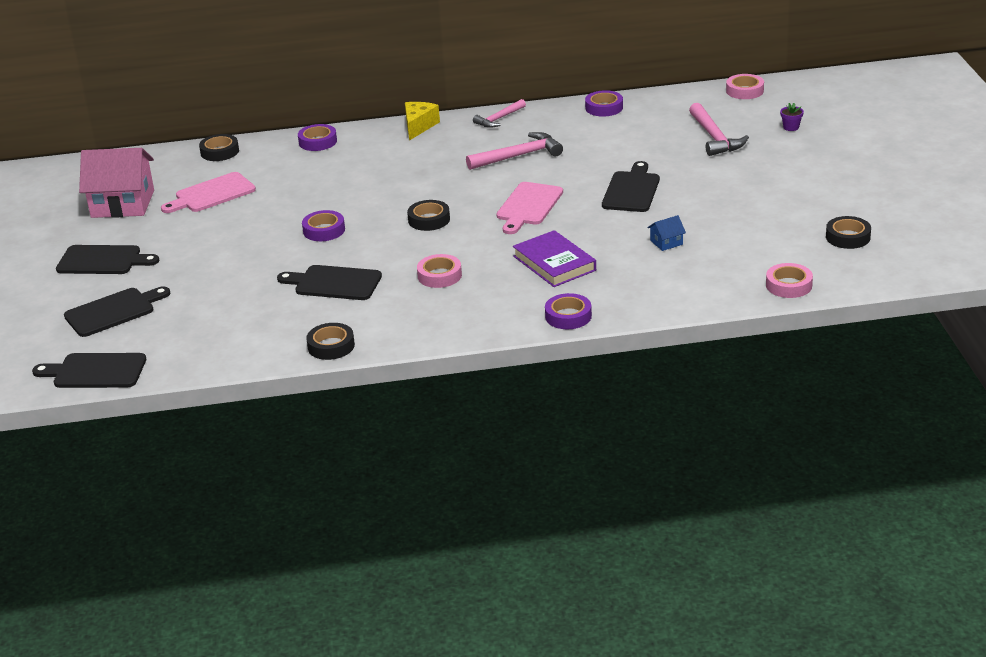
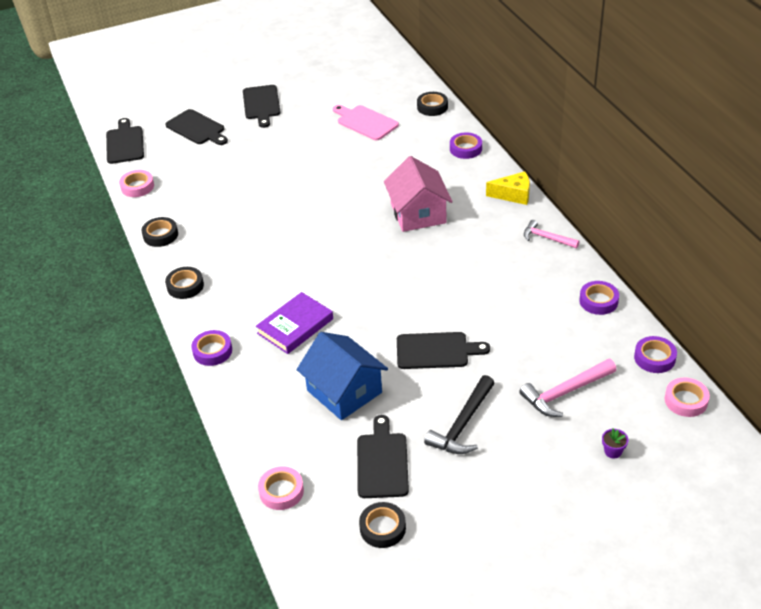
camera: 75 degrees right, 10 degrees up
pink house [79,148,154,218] -> pink house moved to [384,156,453,232]
black cutting board [277,265,382,300] -> black cutting board moved to [357,415,409,498]
purple tape [302,210,345,241] -> purple tape moved to [634,336,677,373]
black tape [407,200,450,231] -> black tape moved to [165,267,204,299]
pink tape [417,254,462,288] -> pink tape moved to [119,170,154,197]
pink hammer [466,132,563,170] -> none
pink cutting board [497,182,563,234] -> none
blue house [647,215,686,251] -> blue house [297,332,388,420], size x2.41
none -> black hammer [424,375,495,454]

